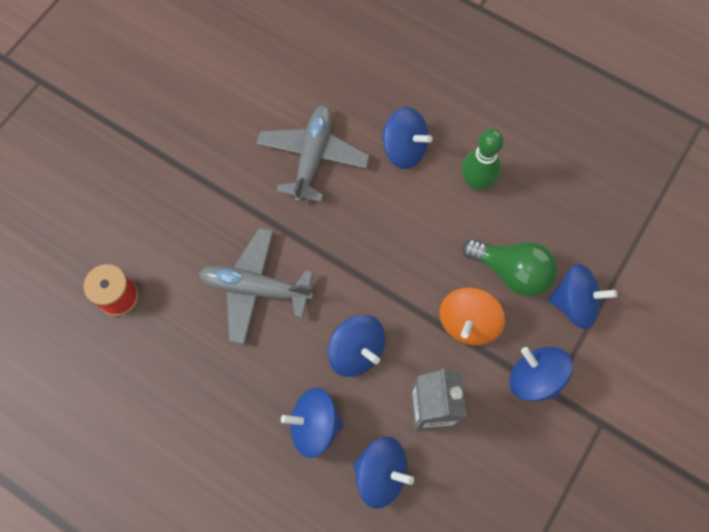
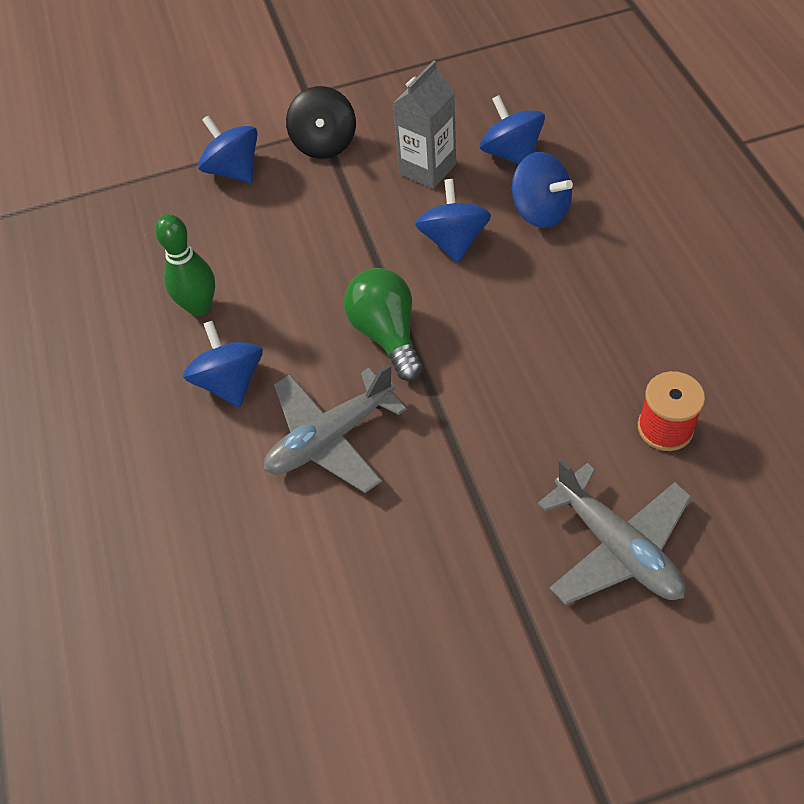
camera: 135 degrees left, 15 degrees down
grey plane [199,228,313,344] -> grey plane moved to [537,459,692,605]
orange spinning top [440,287,505,346] -> none
green light bulb [462,239,557,297] -> green light bulb moved to [344,268,423,381]
blue spinning top [509,347,573,402] -> black spinning top [286,86,356,159]

